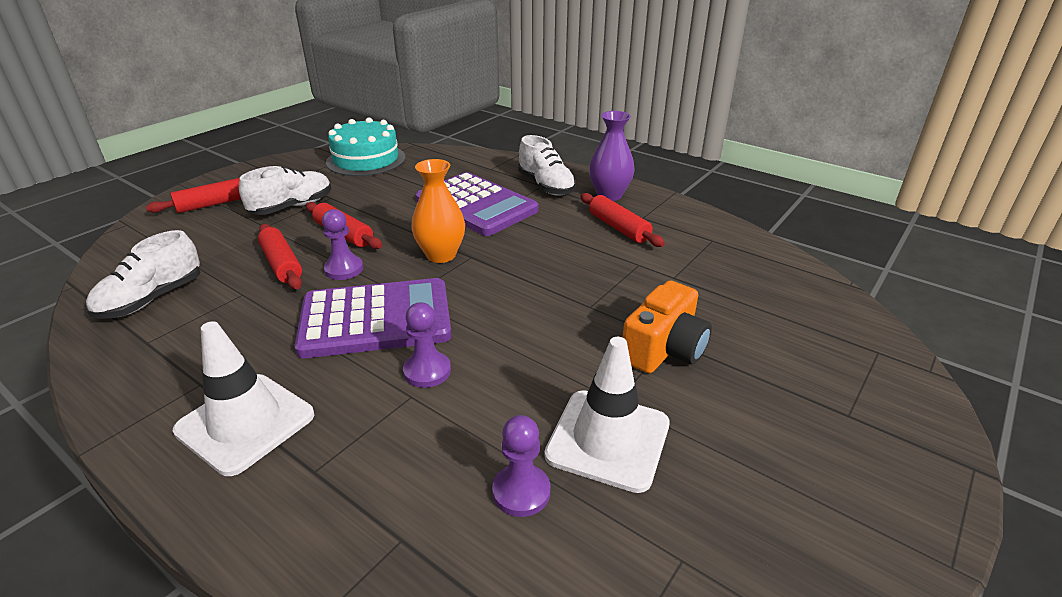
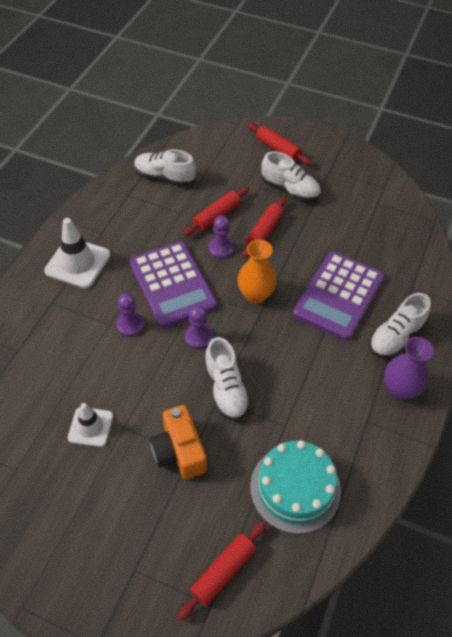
camera: 75 degrees right, 20 degrees up
turquoise cake [326,117,406,176] -> turquoise cake moved to [250,440,341,534]
purple pawn [492,415,550,517] -> purple pawn moved to [185,305,213,349]
white traffic cone [544,337,670,493] -> white traffic cone [68,403,113,447], size x0.64
red rolling pin [580,193,665,247] -> red rolling pin moved to [177,521,267,621]
orange camera [622,280,712,373] -> orange camera turned 45 degrees clockwise [150,405,207,479]
none -> white shoe [204,337,251,421]

